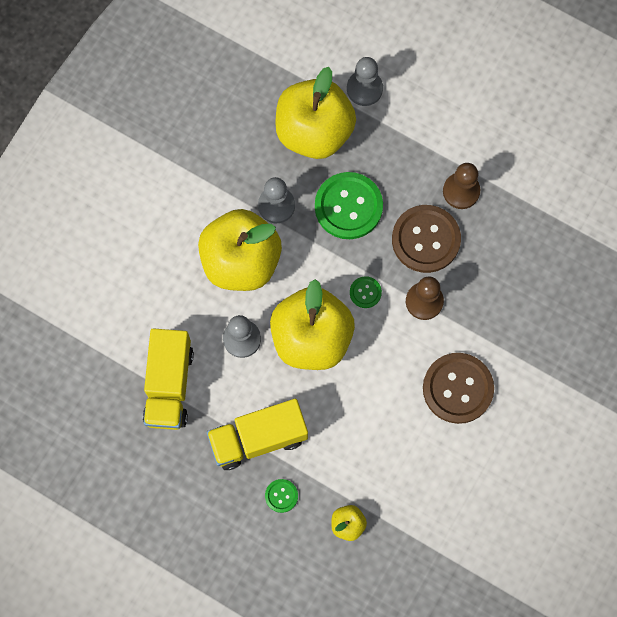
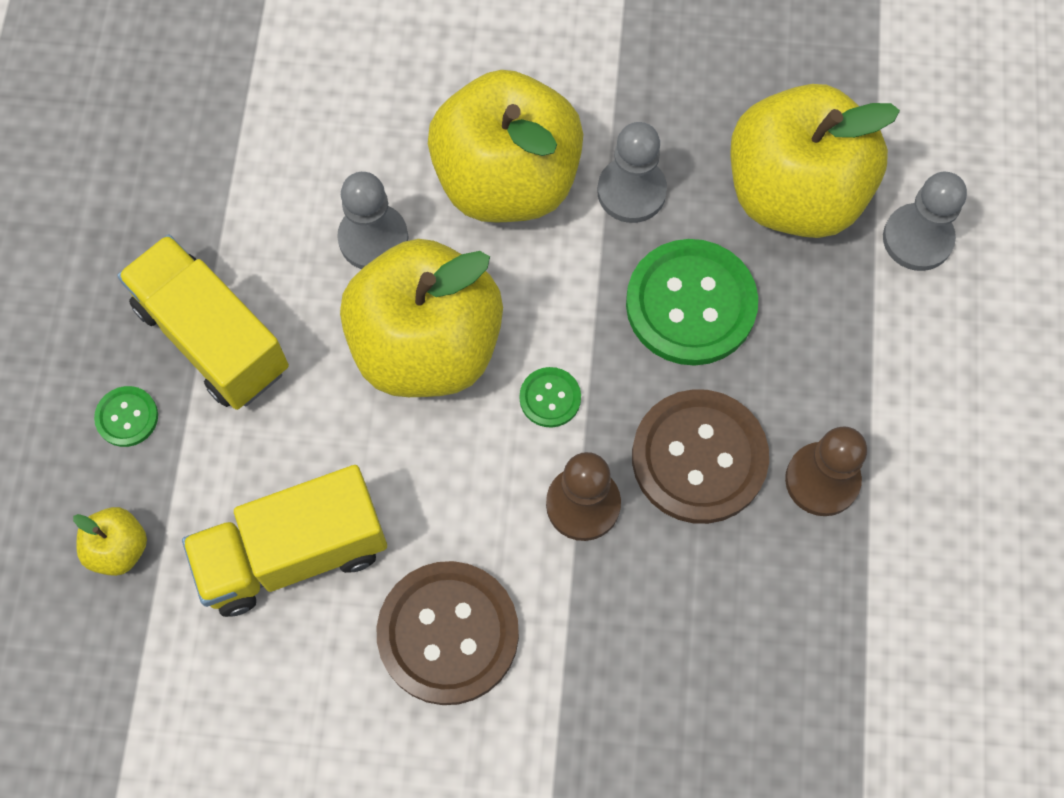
camera: 65 degrees right, 5 degrees down
yellow truck [143,329,194,430] -> yellow truck moved to [182,465,387,617]

